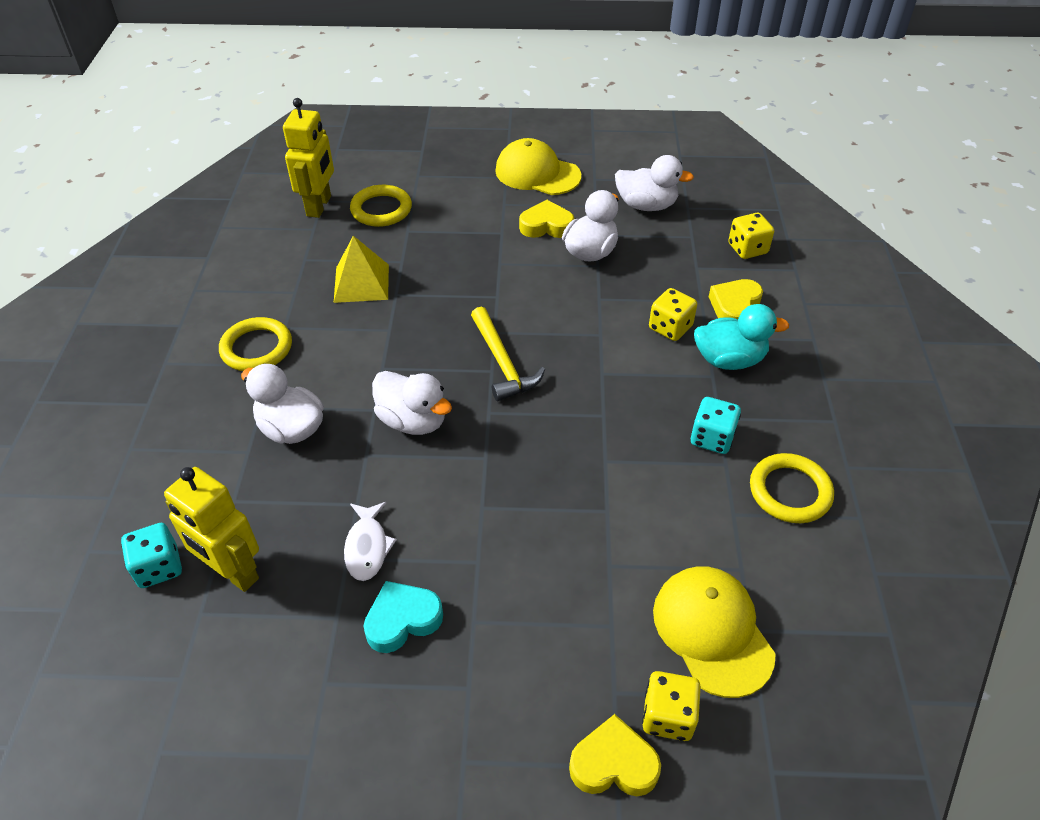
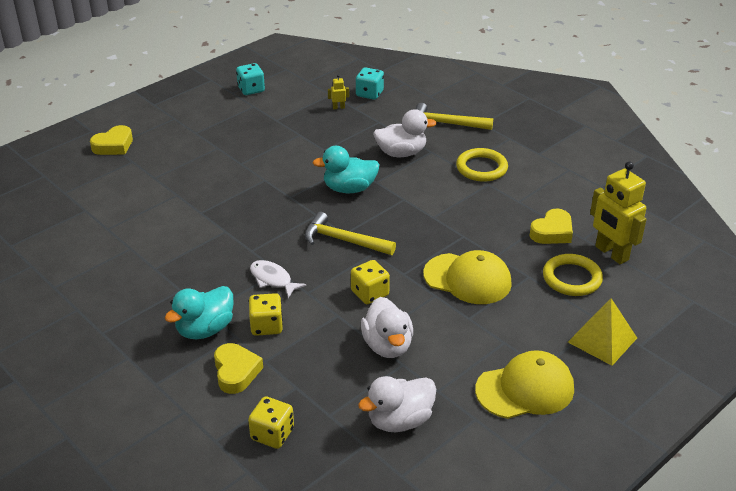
camera: 135 degrees right, 10 degrees down
yellow robot [164,467,259,592] -> yellow robot [328,75,349,109], size x0.41
yellow pyramid [334,236,389,303] -> yellow pyramid moved to [568,299,637,366]
white fish [344,502,396,581] -> white fish moved to [250,260,307,298]
turquoise heart [364,581,443,653] -> none
white duck [372,371,452,435] -> turquoise duck [313,146,380,193]
yellow heart [519,200,575,238] -> yellow heart moved to [530,209,573,244]
yellow dice [642,671,701,741] -> yellow dice moved to [351,260,390,304]
yellow cap [653,566,776,698] -> yellow cap moved to [423,250,512,304]
turquoise dice [691,397,741,454] -> turquoise dice moved to [236,63,265,95]
yellow ring [750,453,834,523] -> none
none -> yellow hammer [416,103,493,130]

